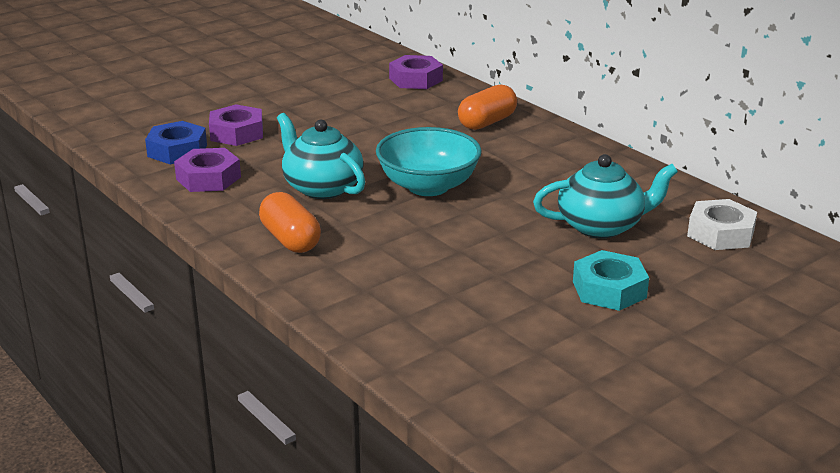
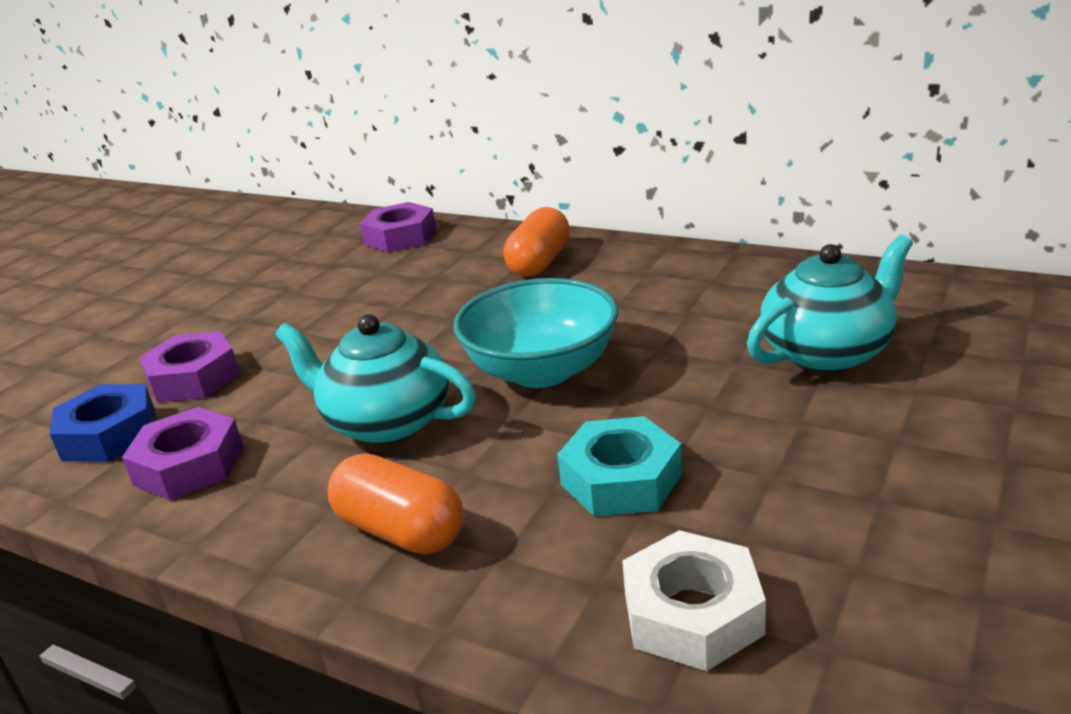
camera: 20 degrees left, 0 degrees up
turquoise nut [573,250,649,311] -> turquoise nut moved to [557,416,682,516]
white nut [687,199,757,250] -> white nut moved to [622,530,766,671]

